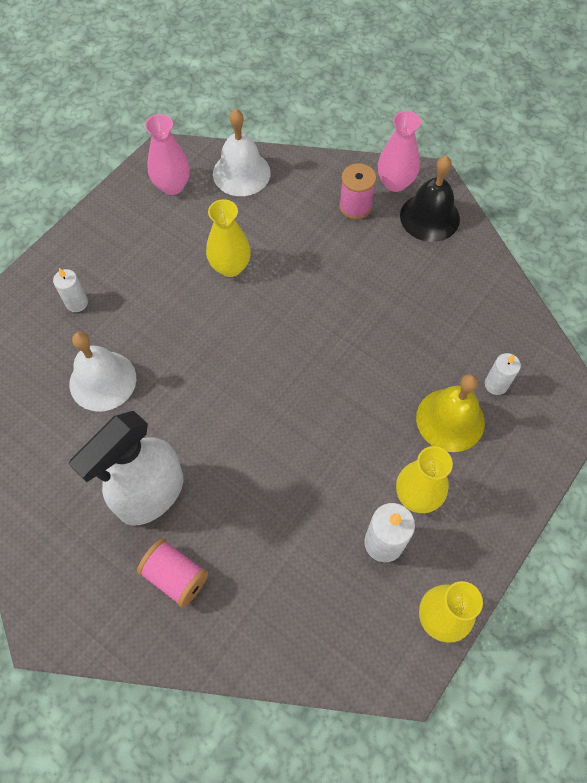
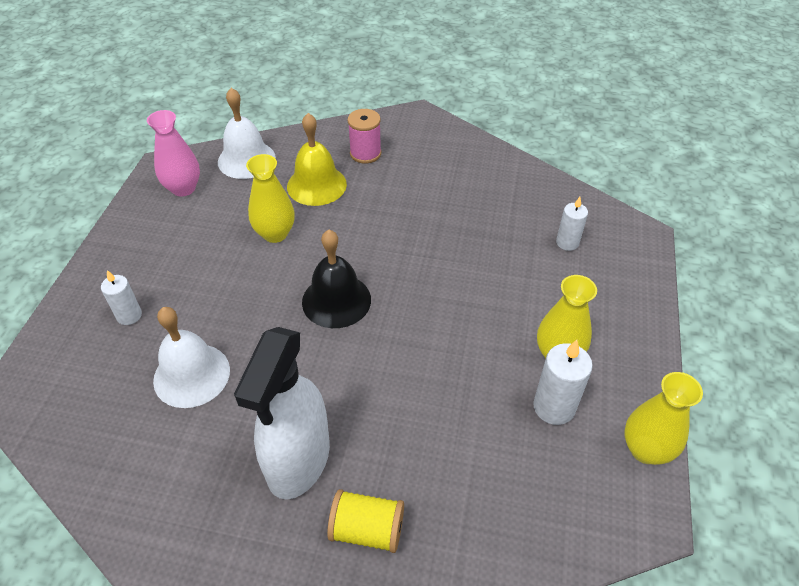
camera: 25 degrees left, 15 degrees down
pink spool [137,539,208,608] -> yellow spool [327,489,404,553]
pink vase [378,111,421,192] -> none
black bell [400,156,460,242] -> black bell moved to [302,230,371,328]
yellow bell [416,374,485,452] -> yellow bell moved to [287,113,347,206]

